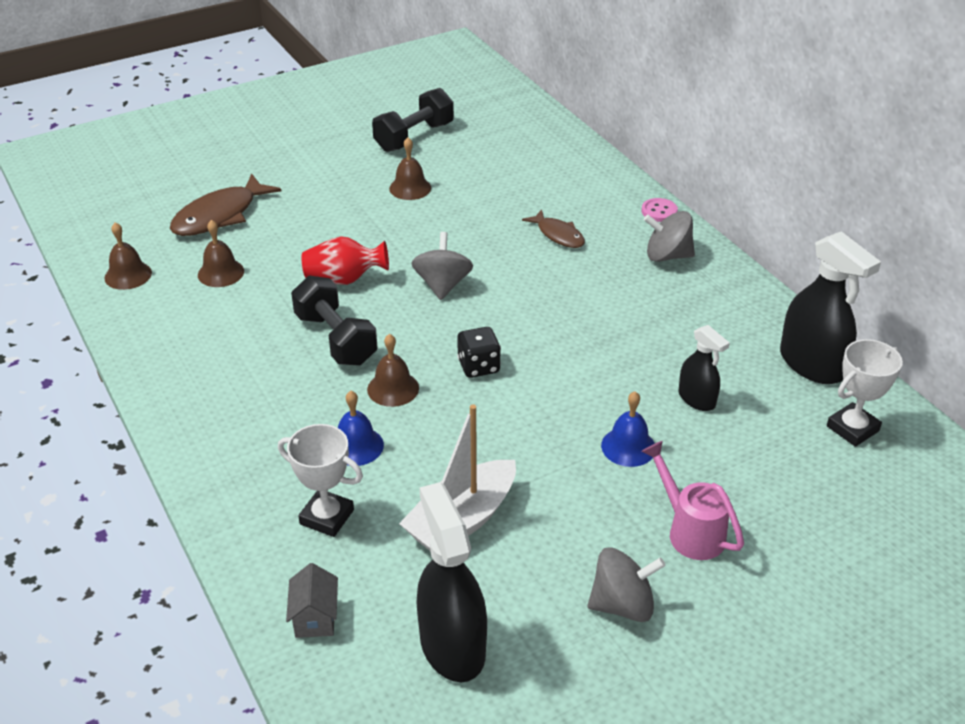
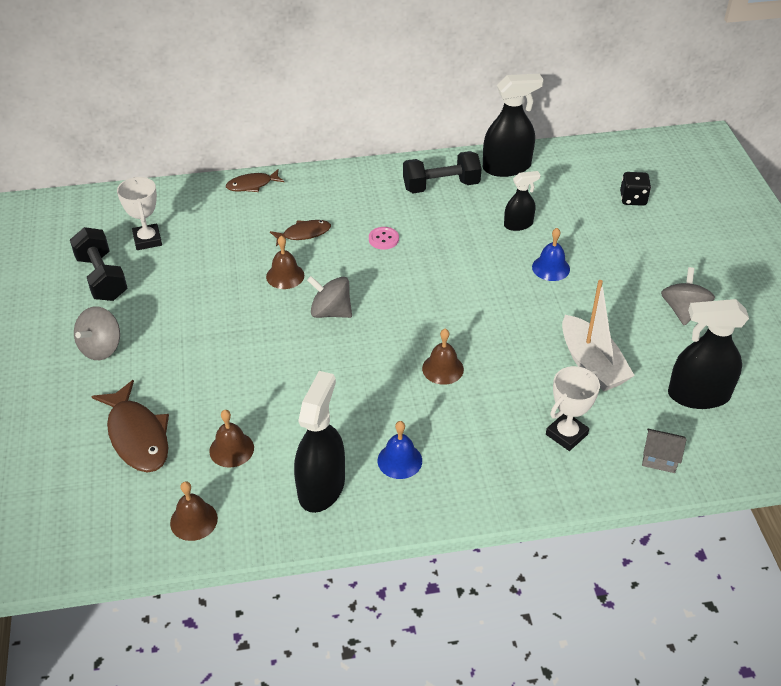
camera: 70 degrees left, 5 degrees up
black dumbbell [291,276,378,366] -> black dumbbell moved to [403,151,482,193]
red vase [302,236,389,285] -> none
blue bell [338,391,384,466] -> blue bell moved to [377,421,422,479]
brown bell [389,137,431,200] -> brown bell moved to [266,236,304,289]
black dice [457,327,501,378] -> black dice moved to [620,172,651,206]
pink watering can [641,441,744,560] -> none
pink button [642,198,678,222] -> pink button moved to [369,227,399,250]
grey spinning top [644,211,695,262] -> grey spinning top moved to [74,306,120,360]
white trophy [827,339,903,447] -> white trophy moved to [117,177,162,250]
none -> brown fish [226,169,284,192]
none -> black spray bottle [294,371,345,513]

